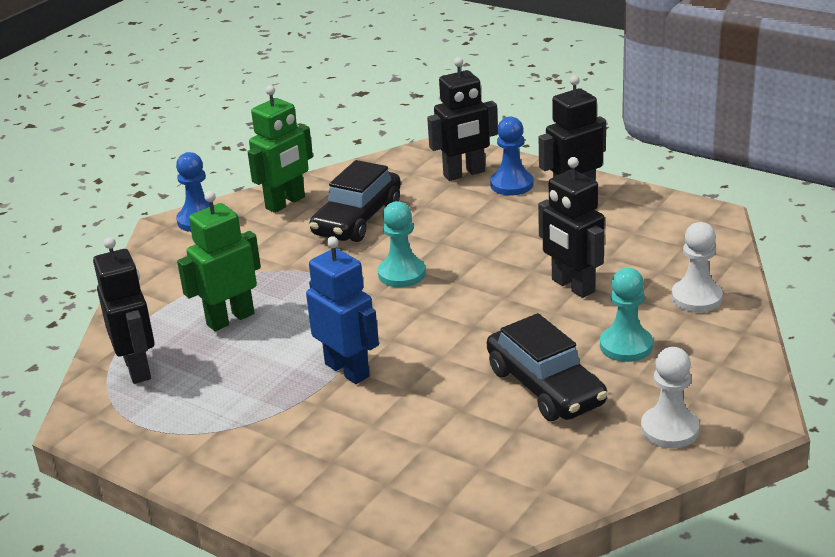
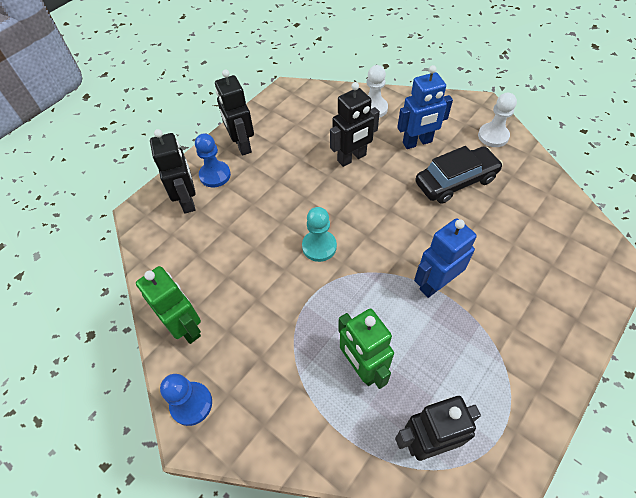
camera: 85 degrees left, 25 degrees up
black car [309,160,401,242] -> none
turquoise pawn [600,268,653,362] -> blue robot [397,65,453,149]

